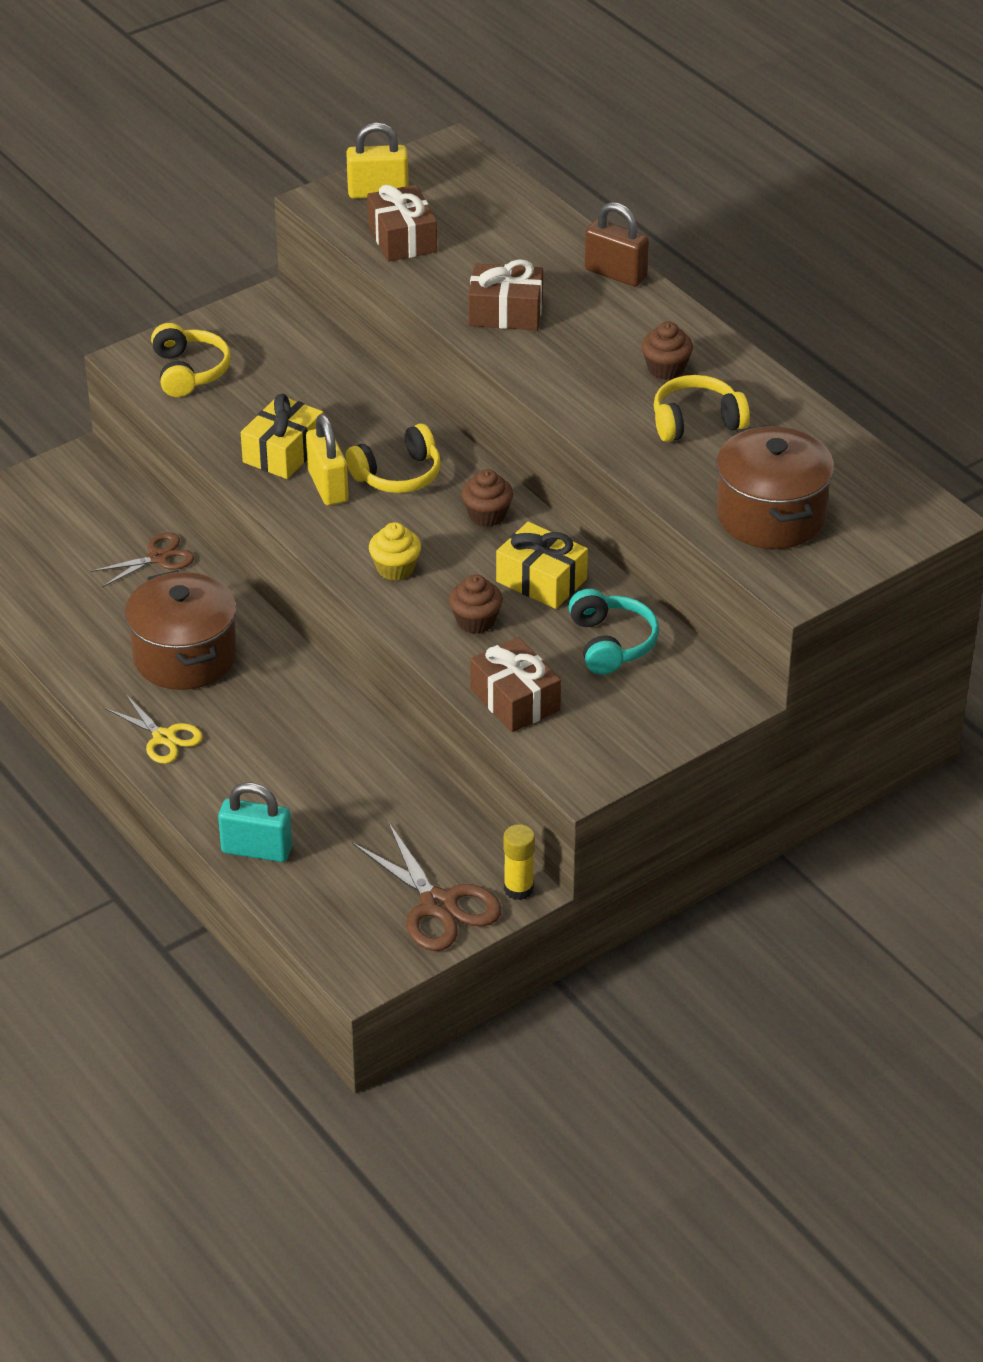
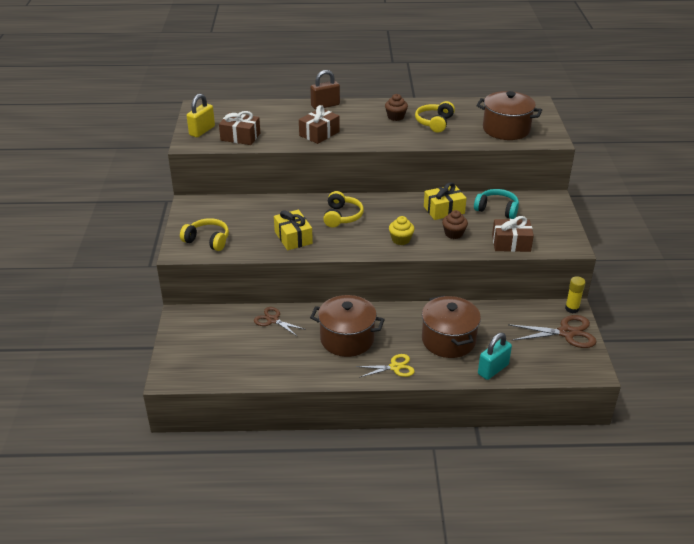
camera: 55 degrees left, 5 degrees down
brown scissors [91,533,194,587] -> brown scissors turned 60 degrees counterclockwise [254,307,306,337]
yellow padlock [306,414,348,506] -> none
brown cupcake [462,469,513,527] -> none
none -> brown pot [422,295,481,358]

